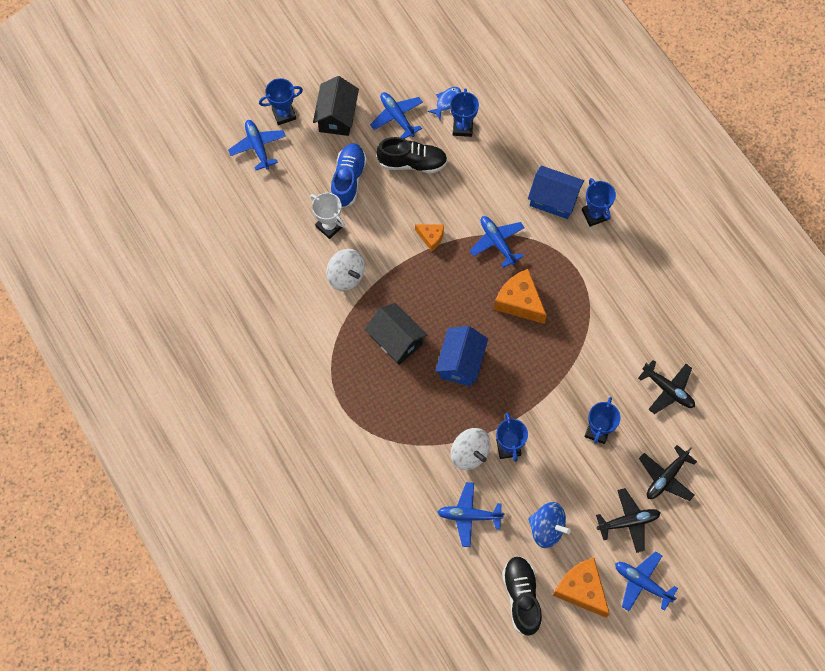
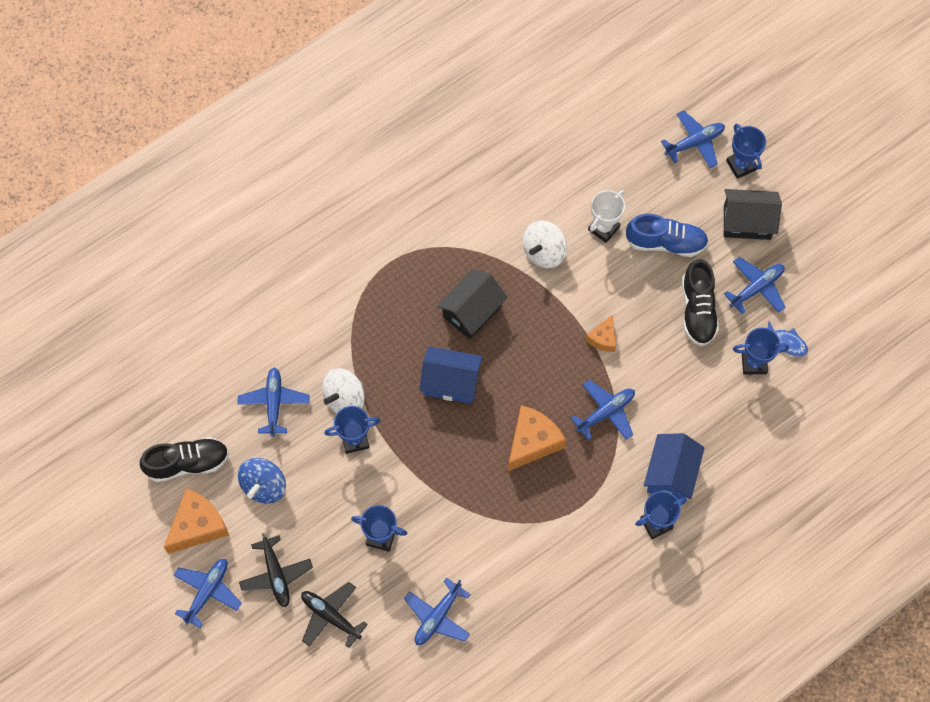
camera: 85 degrees right, 0 degrees up
black plane [638,360,695,414] -> blue plane [404,577,471,645]

